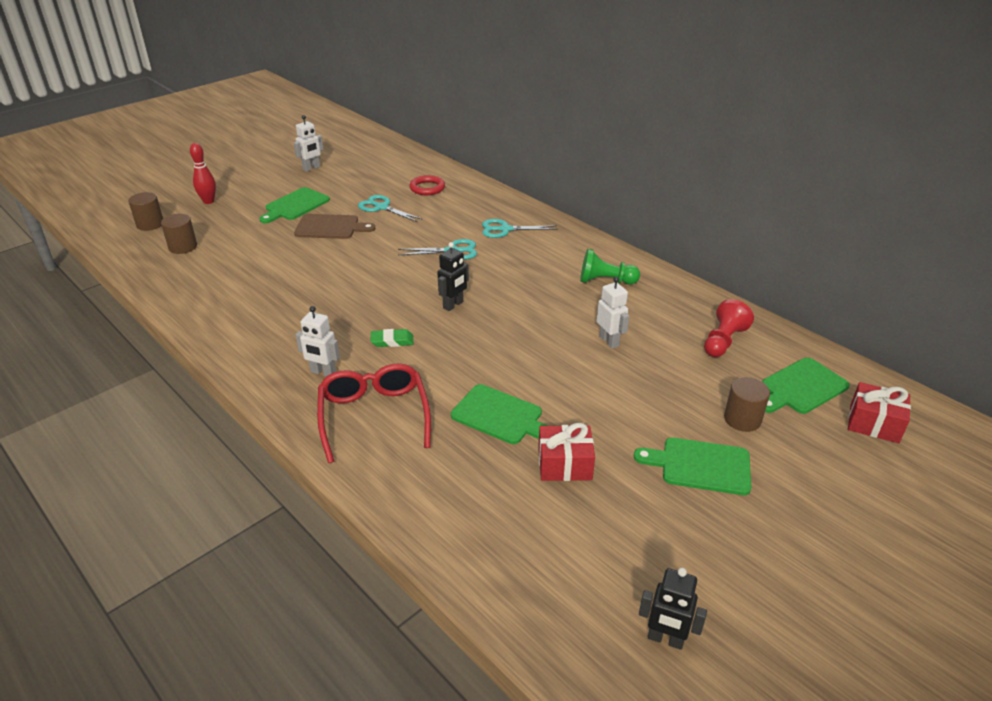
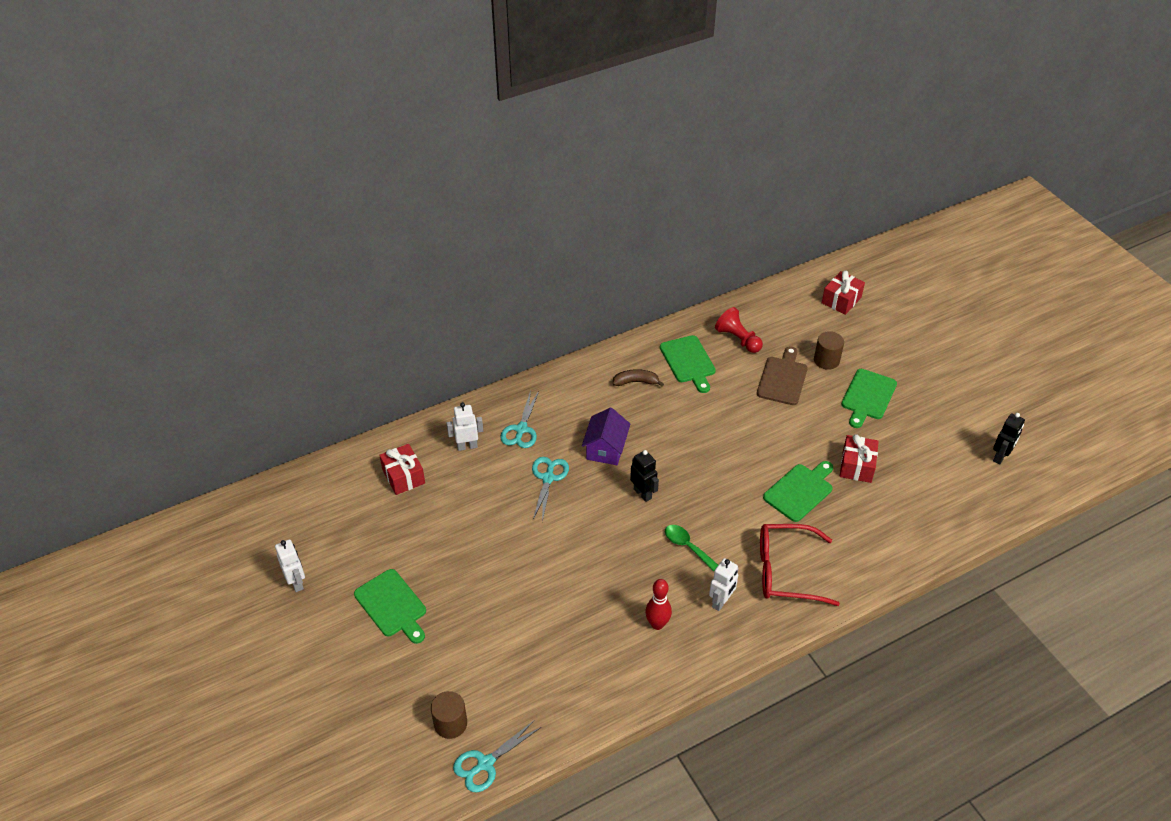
camera: 75 degrees left, 10 degrees up
brown cylinder [128,192,163,231] -> none
red bowling pin [190,143,216,204] -> red bowling pin moved to [645,579,672,630]
brown cutting board [294,214,375,239] -> brown cutting board moved to [757,347,808,405]
turquoise scissors [358,195,423,222] -> turquoise scissors moved to [453,720,541,792]
green eraser [371,329,413,347] -> green spoon [665,525,718,571]
red ring [409,175,445,195] -> red gift [379,444,425,495]
green pawn [580,249,640,285] -> brown banana [612,369,664,386]
white robot [597,277,629,349] -> white robot moved to [447,402,483,451]
green cutting board [762,357,850,414] -> green cutting board moved to [660,335,716,393]
none -> purple house [582,407,630,465]

